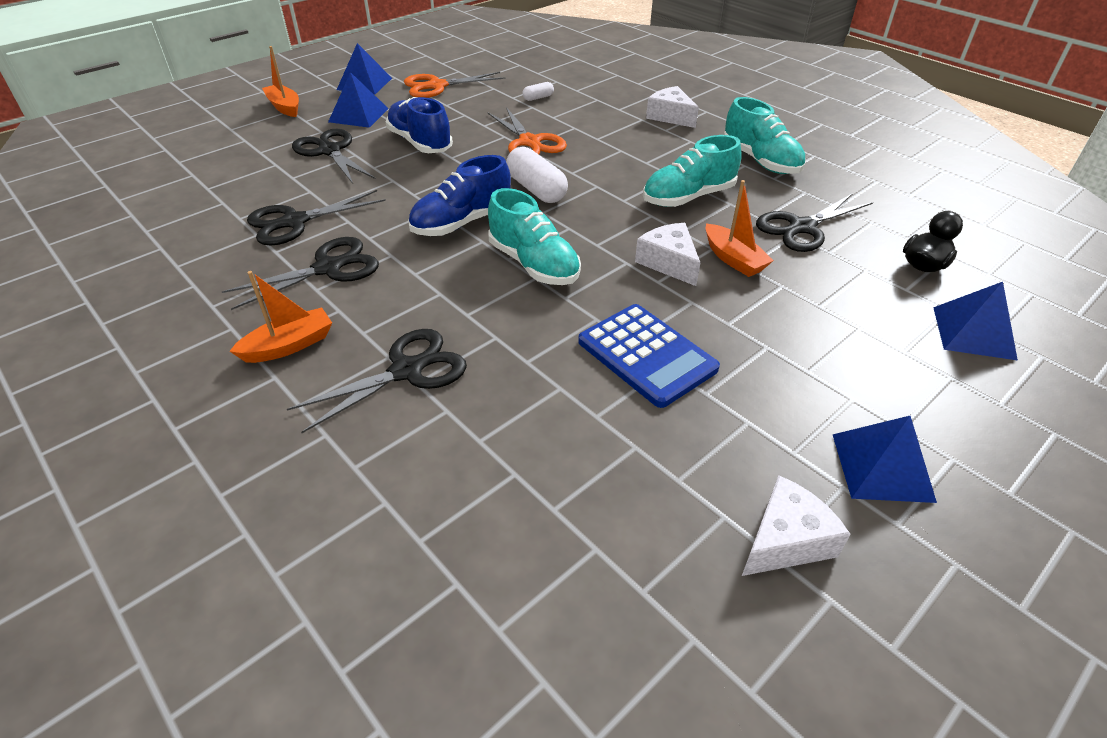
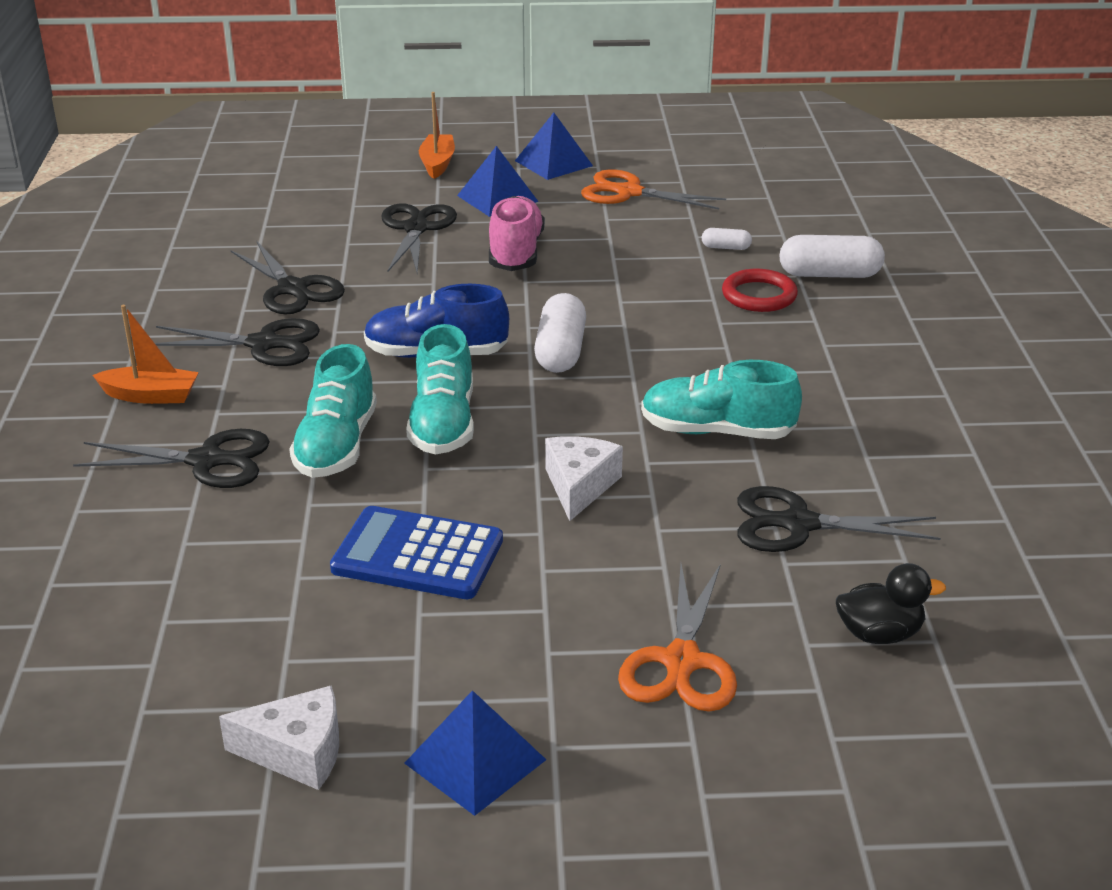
camera: 40 degrees right, 10 degrees down
black scissors [247,190,386,245] -> black scissors turned 135 degrees counterclockwise [231,242,345,314]
blue shoe [386,97,453,153] -> pink shoe [489,196,545,271]
orange scissors [488,107,567,154] -> orange scissors moved to [618,564,737,712]
blue calculator [578,304,720,408] -> blue calculator turned 105 degrees clockwise [330,506,503,599]
white cheese [646,86,699,128] -> none
orange boat [706,180,774,277] -> none
turquoise shoe [724,97,806,174] -> turquoise shoe moved to [289,344,377,478]
blue pyramid [933,282,1018,360] -> none
none -> red ring [722,269,798,312]
none -> white capsule [779,235,885,278]

